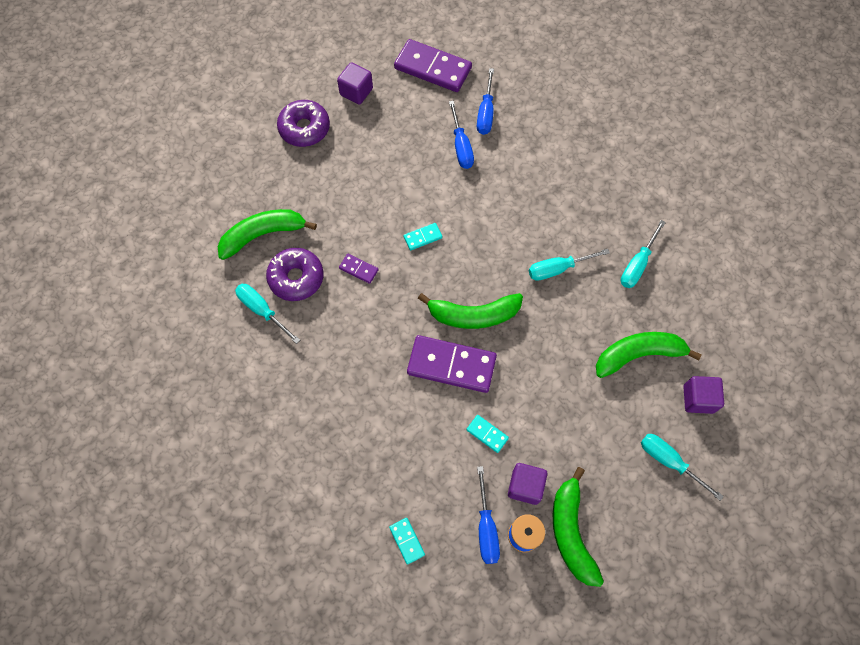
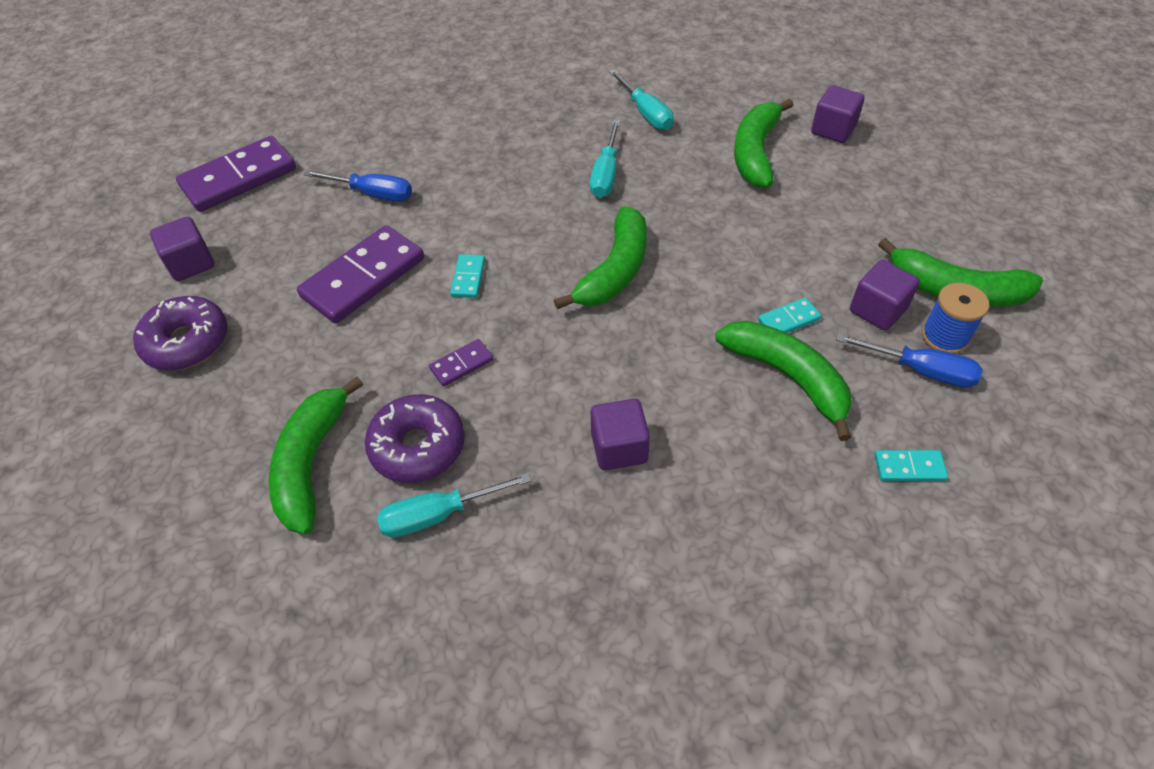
camera: 60 degrees left, 15 degrees down
purple domino [407,335,497,393] -> purple domino moved to [297,225,424,324]
blue screwdriver [477,68,494,135] -> none
turquoise screwdriver [641,434,724,501] -> none
none -> purple cube [591,399,650,470]
none -> green banana [716,321,852,441]

